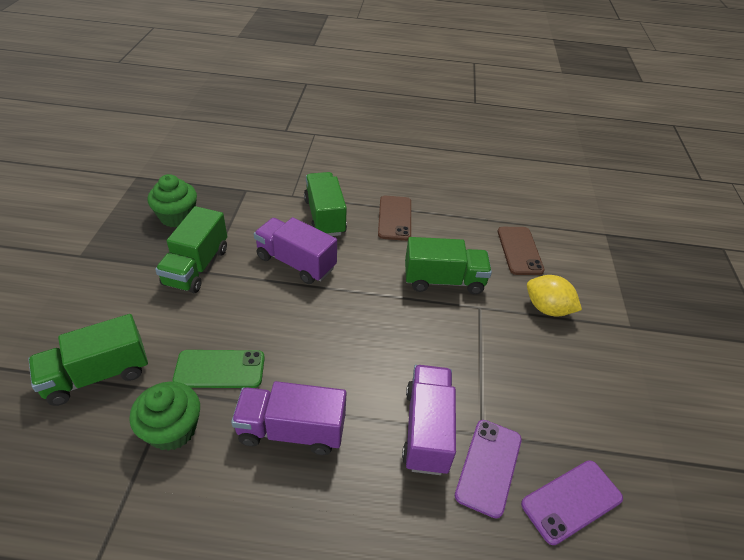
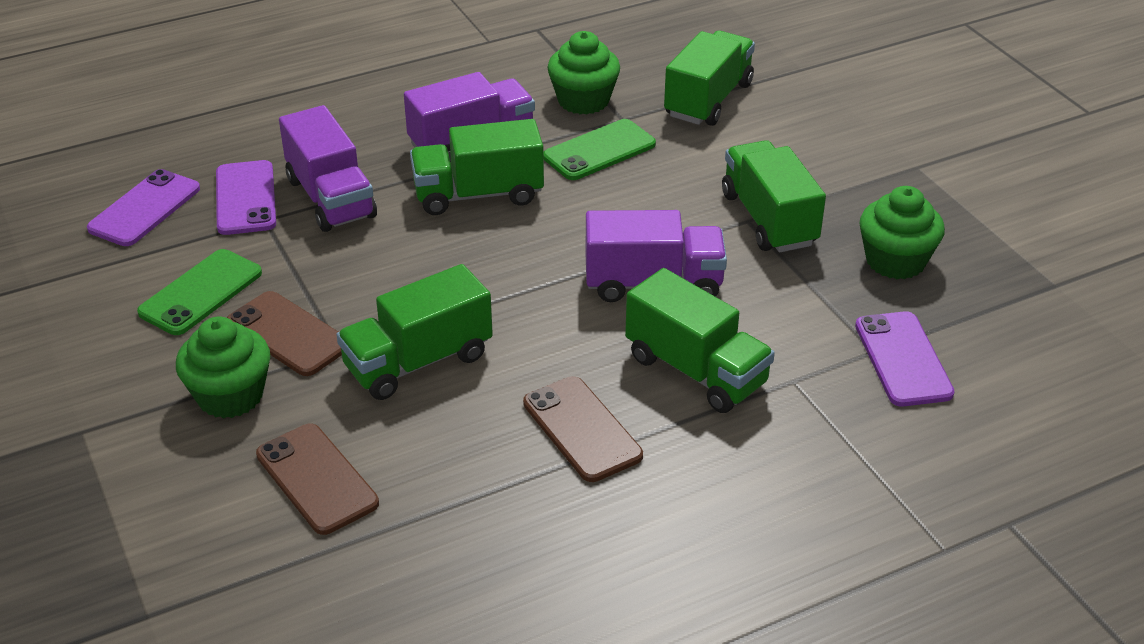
camera: 150 degrees right, 5 degrees down
yellow lemon [527,275,582,317] -> green cupcake [176,317,270,419]
none -> green phone [137,249,262,335]
none -> brown phone [227,291,342,376]
none -> green truck [410,119,544,215]
none -> purple phone [855,311,955,407]

